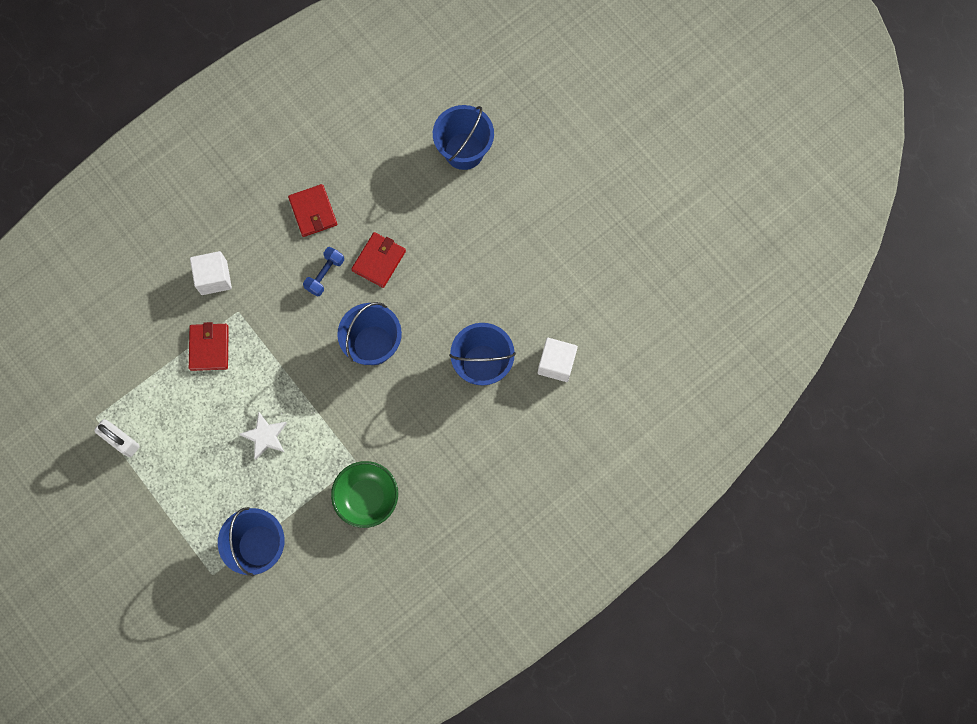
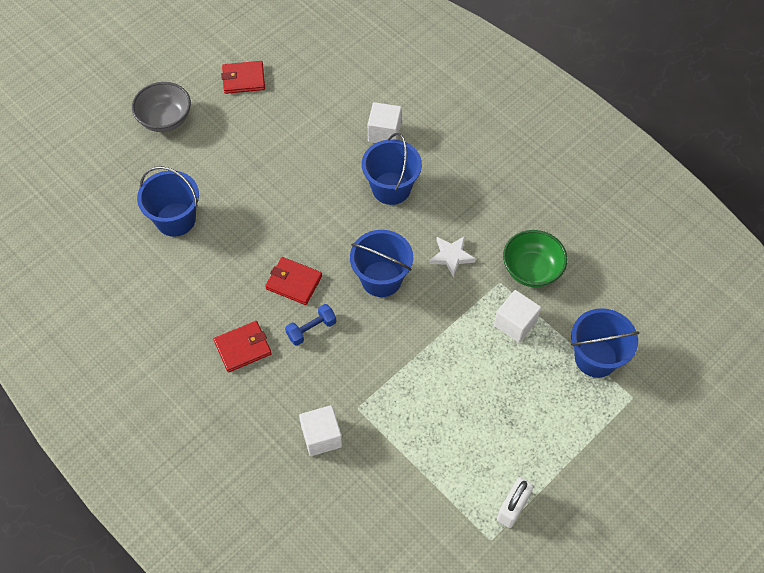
camera: 95 degrees left, 15 degrees down
red wallet [189,322,229,371] -> red wallet moved to [221,61,265,94]
white star [240,412,287,460] -> white star moved to [429,236,476,278]
blue dumbbell [303,247,344,296] -> blue dumbbell turned 60 degrees counterclockwise [285,304,336,346]
none -> grey bowl [132,82,191,132]
none -> white cube [494,290,541,343]

